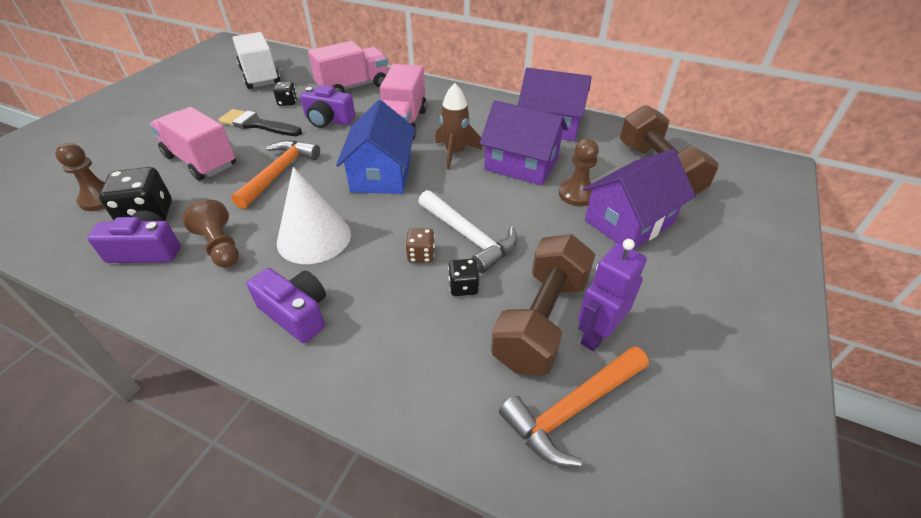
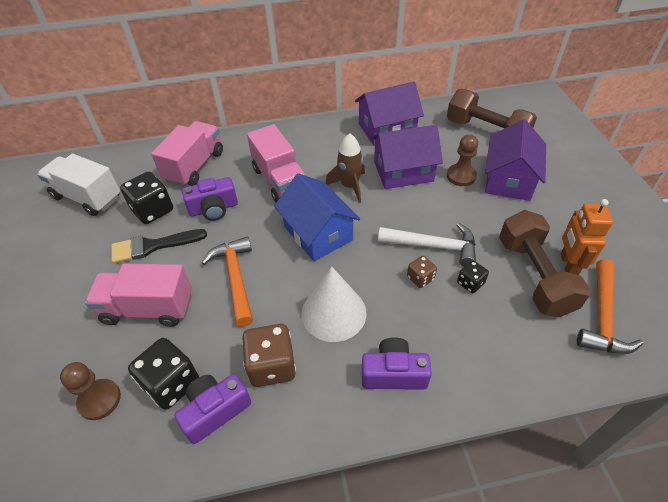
camera: 35 degrees left, 5 degrees up
brown pawn [182,200,239,268] -> brown dice [242,324,296,387]
black dice [273,82,297,106] -> black dice [120,172,173,224], size x1.84
purple robot [578,239,647,351] -> orange robot [561,199,613,275]

